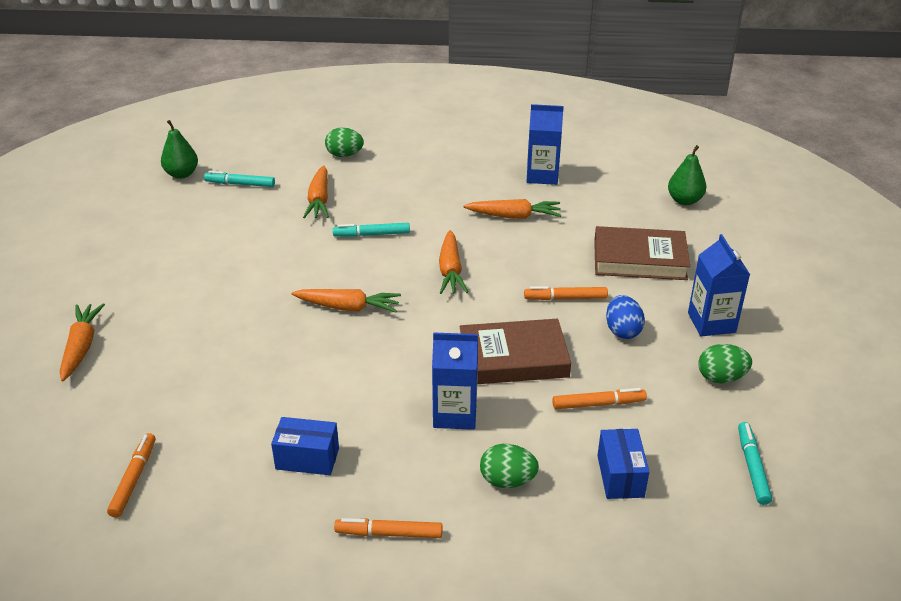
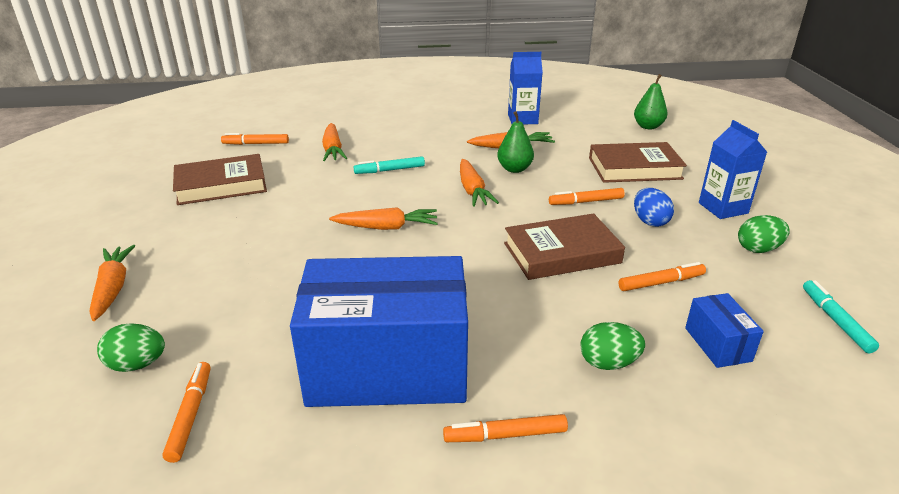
camera: 10 degrees left, 5 degrees down
green pear [161,120,198,179] -> green pear moved to [497,111,534,173]
turquoise marker [204,171,275,187] -> orange marker [221,133,289,145]
blue box [271,417,339,475] -> blue box [290,256,468,407], size x2.44
green egg [325,128,364,157] -> green egg moved to [97,324,165,372]
blue carton [432,332,478,430] -> none
none -> brown book [173,154,267,205]

